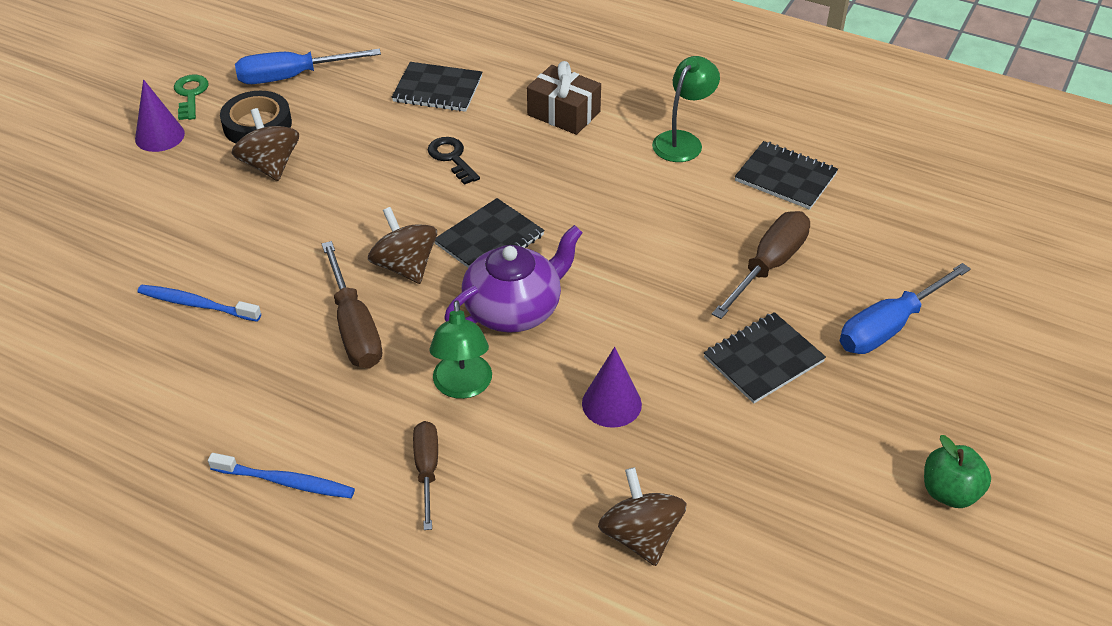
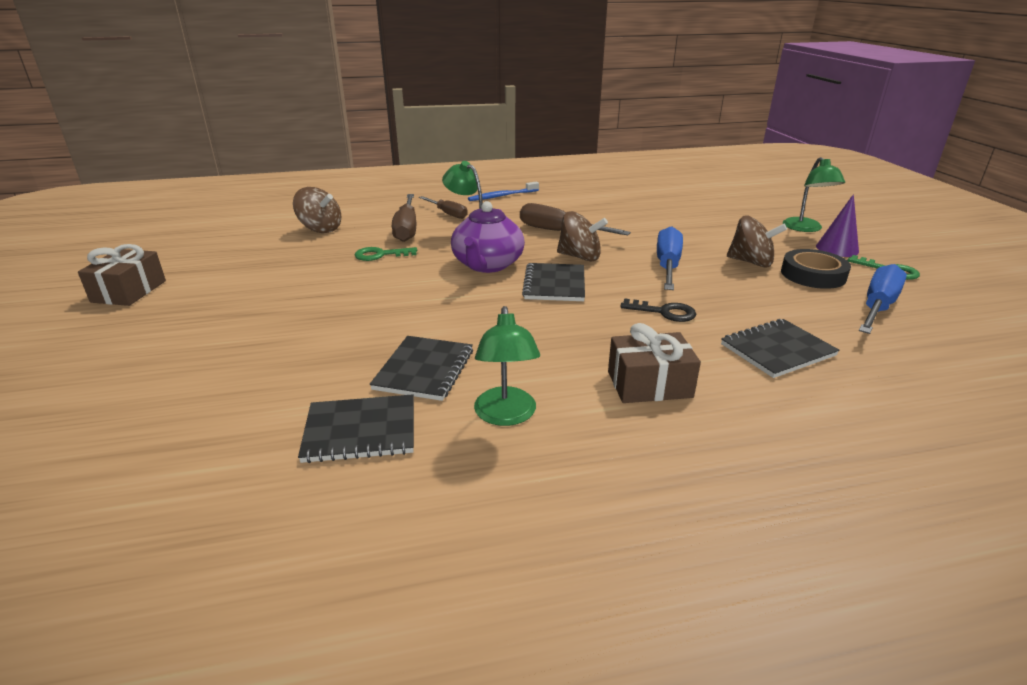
camera: 140 degrees right, 15 degrees down
blue toothbrush [137,285,261,322] -> none
purple cone [582,347,642,428] -> green key [355,247,417,261]
black notebook [704,312,826,404] -> black notebook moved to [370,336,473,401]
brown screwdriver [712,211,810,319] -> brown screwdriver moved to [392,194,416,242]
blue screwdriver [840,263,971,354] -> blue screwdriver moved to [657,226,683,290]
green apple [924,435,991,508] -> brown gift [78,244,166,306]
none -> green lamp [783,157,845,232]

